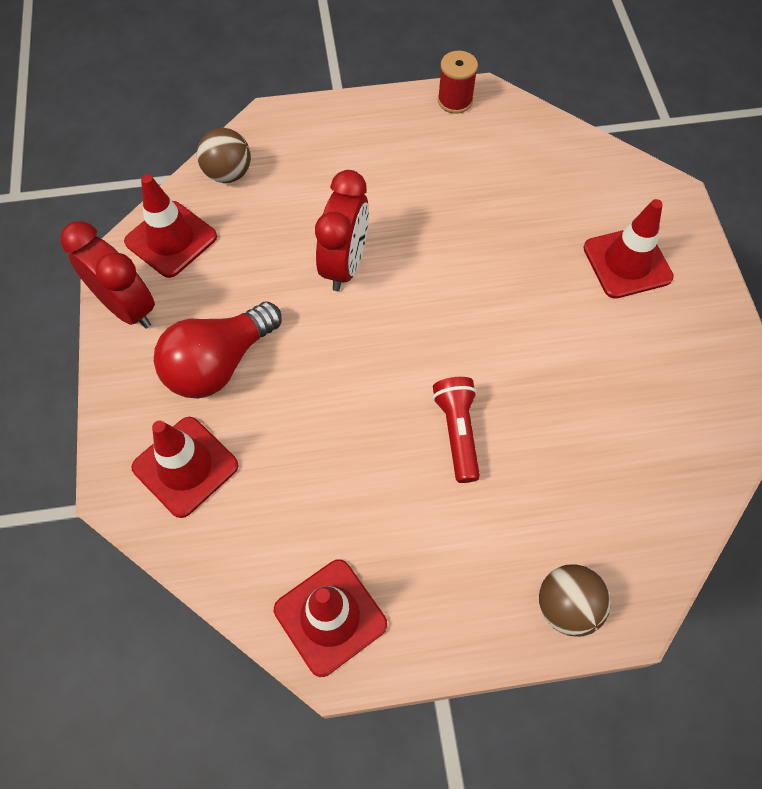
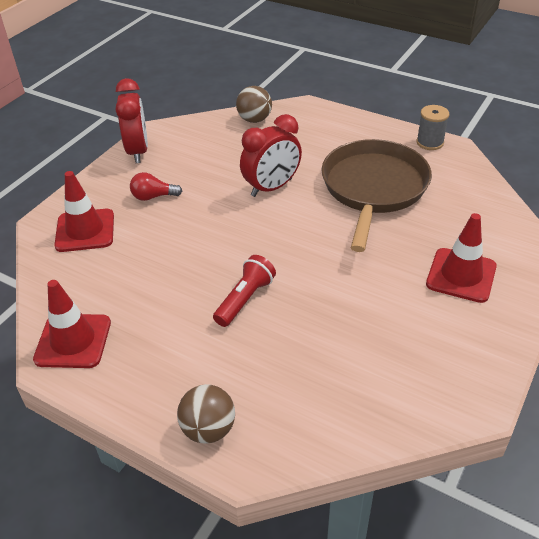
camera: 40 degrees right, 20 degrees down
red traffic cone [124,174,217,278] -> none
red light bulb [154,301,282,398] -> red light bulb [130,172,182,201], size x0.53
red spool [438,51,478,113] -> grey spool [416,105,449,150]
none -> brown pan [321,139,432,252]

